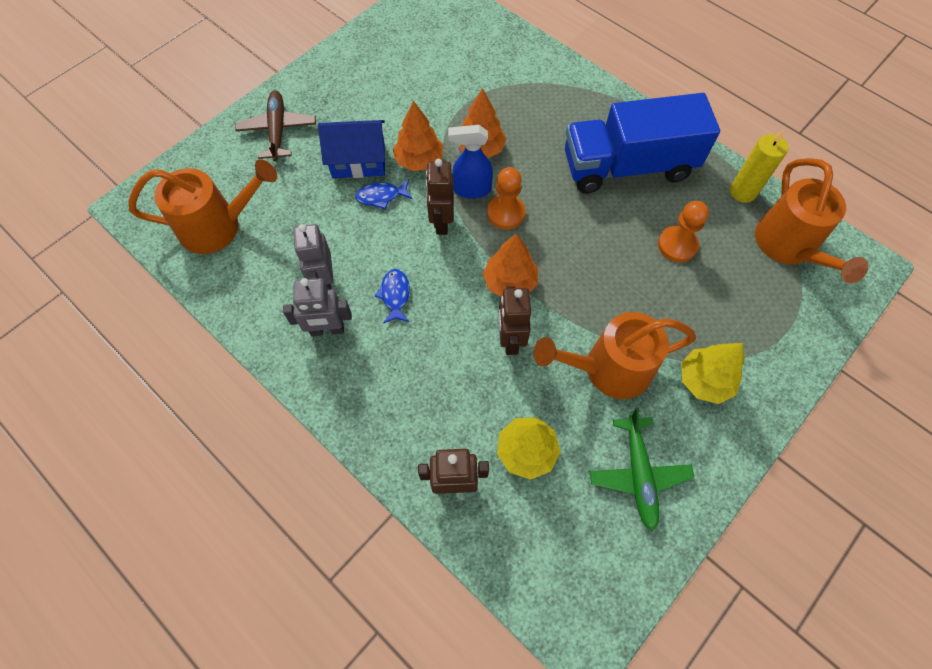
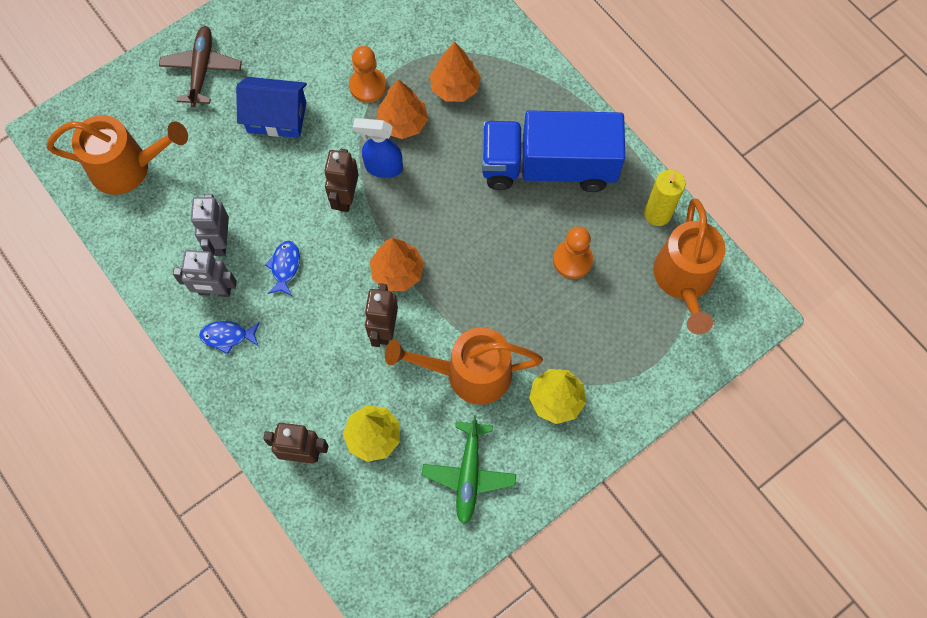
camera: 10 degrees right, 5 degrees up
blue fish [355,180,412,209] -> blue fish moved to [199,321,260,354]
orange tree [393,101,443,171] -> orange tree moved to [430,42,481,102]
orange pawn [487,167,525,229] -> orange pawn moved to [349,46,387,103]

